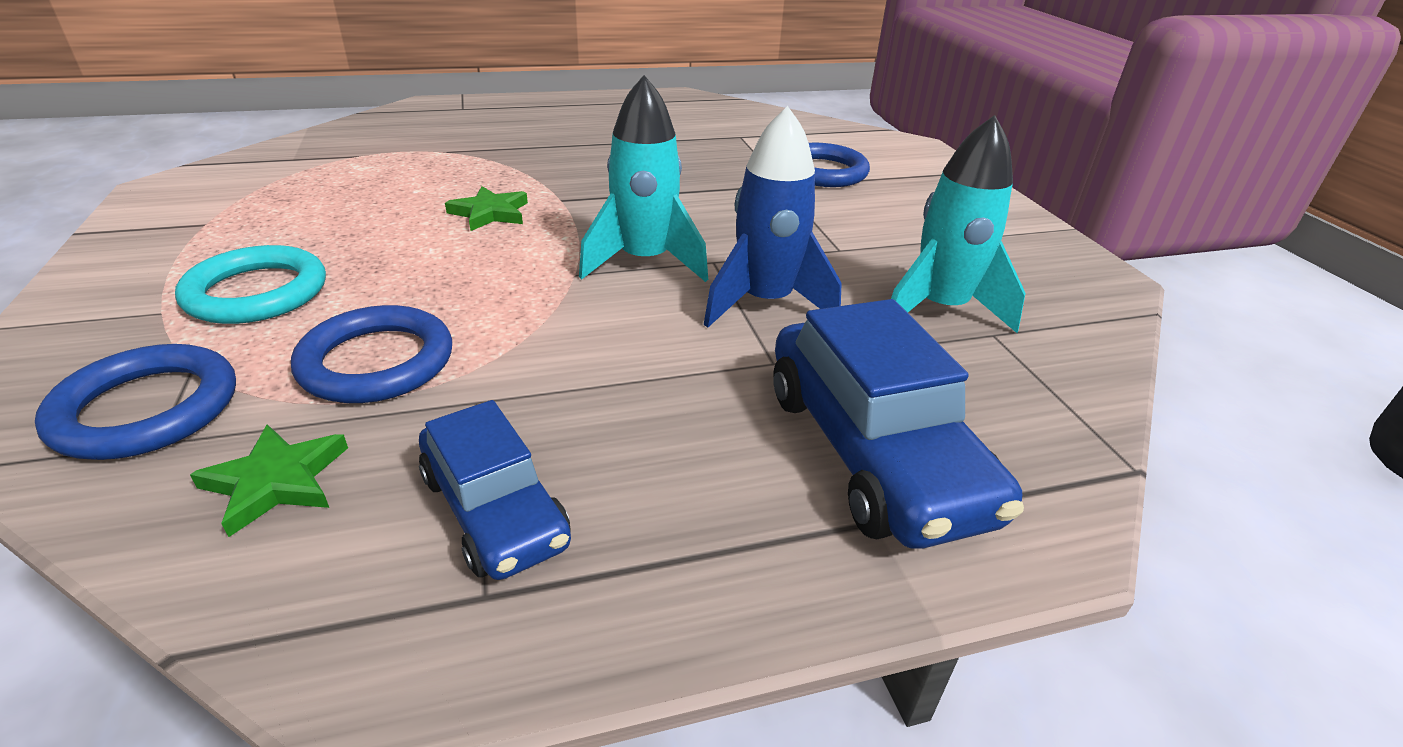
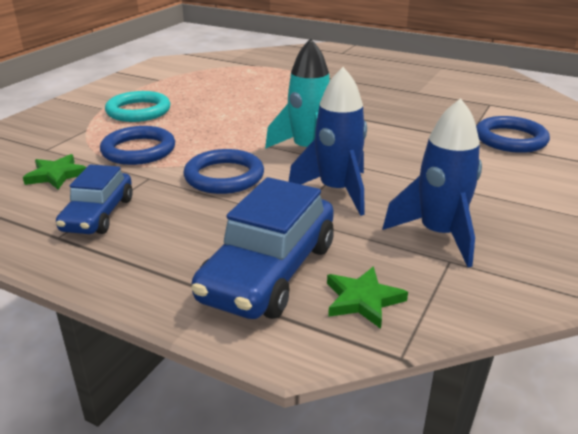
camera: 45 degrees right, 5 degrees down
blue ring [35,344,236,460] -> blue ring moved to [183,149,264,194]
green star [445,186,528,231] -> green star moved to [327,266,408,329]
turquoise rocket [891,115,1026,333] -> blue rocket [382,98,482,267]

